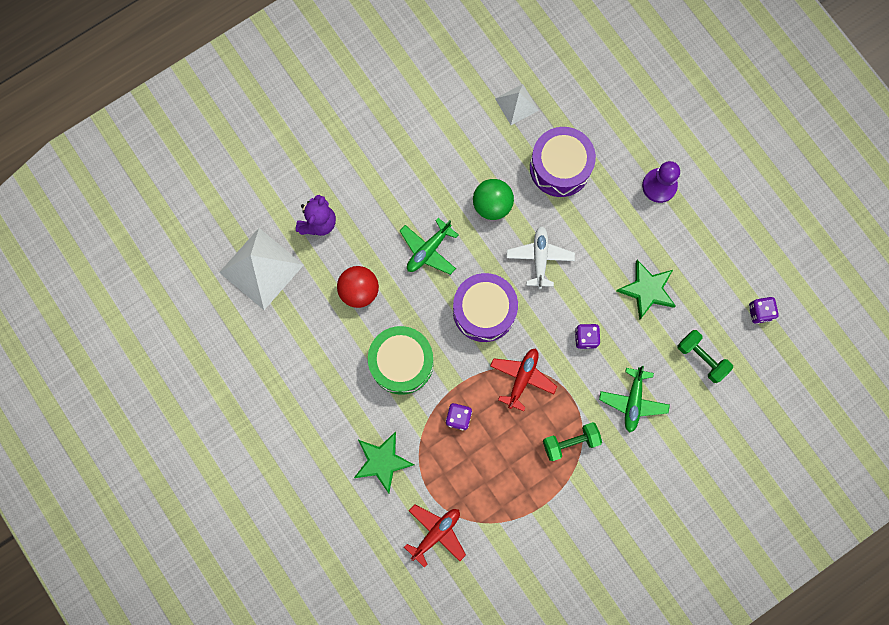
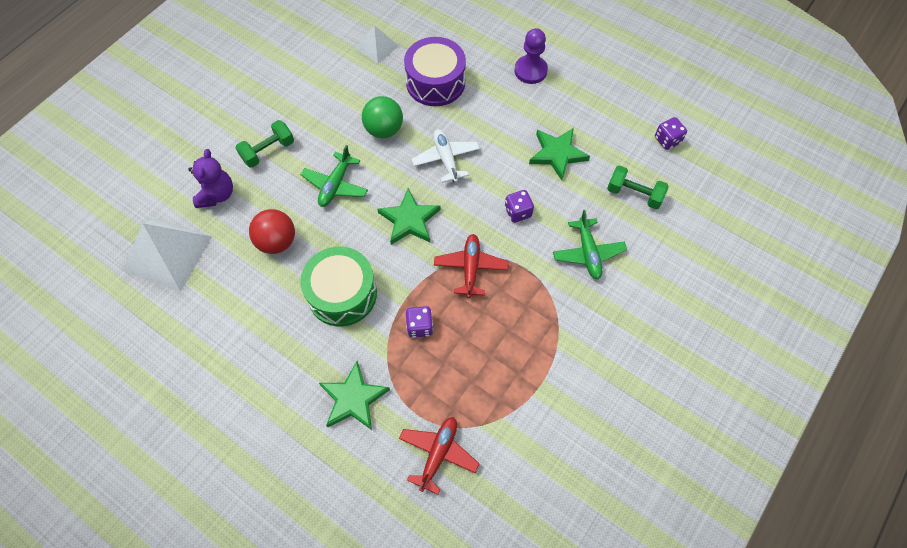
camera: 20 degrees left, 15 degrees down
purple drum [453,273,518,342] -> green star [377,188,441,245]
green dumbbell [543,422,602,461] -> green dumbbell moved to [236,120,294,168]

